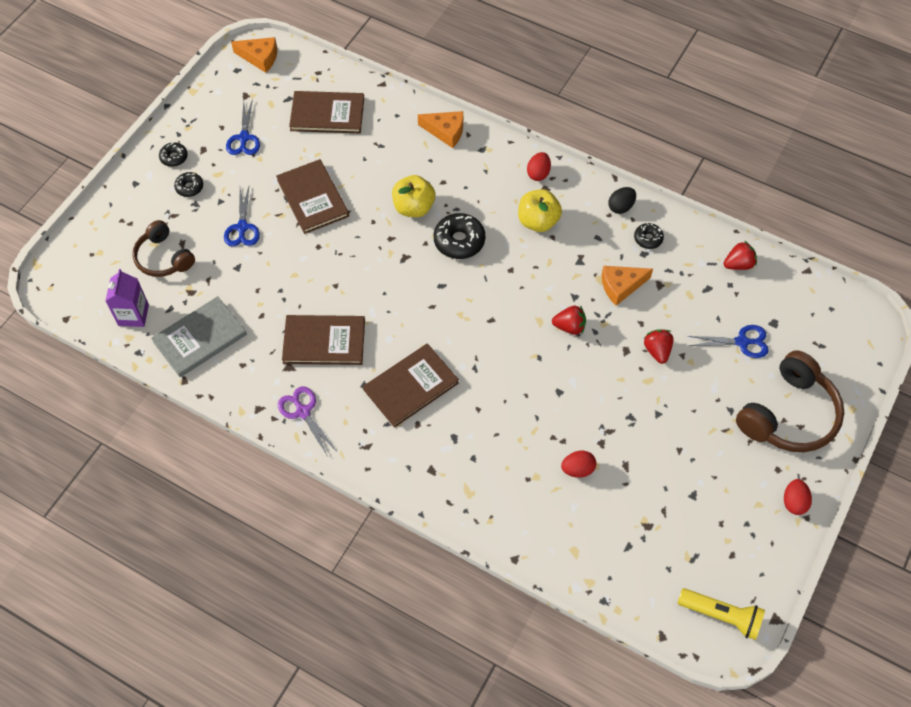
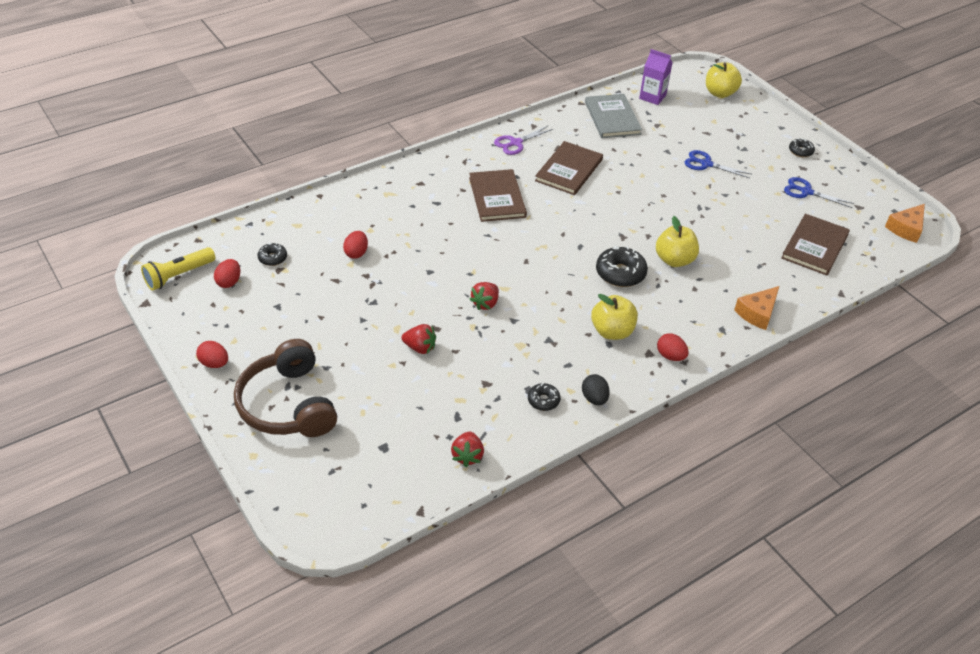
camera: 115 degrees right, 15 degrees down
brown headphones [132,220,195,277] -> none
black donut [174,172,203,197] -> black donut moved to [257,243,287,266]
brown book [276,159,349,234] -> none
purple scissors [278,386,336,455] -> purple scissors turned 150 degrees clockwise [494,126,553,155]
orange cheese [602,266,653,306] -> none
blue scissors [688,325,769,358] -> none
none -> red egg [214,259,240,288]
none -> yellow apple [706,62,742,98]

